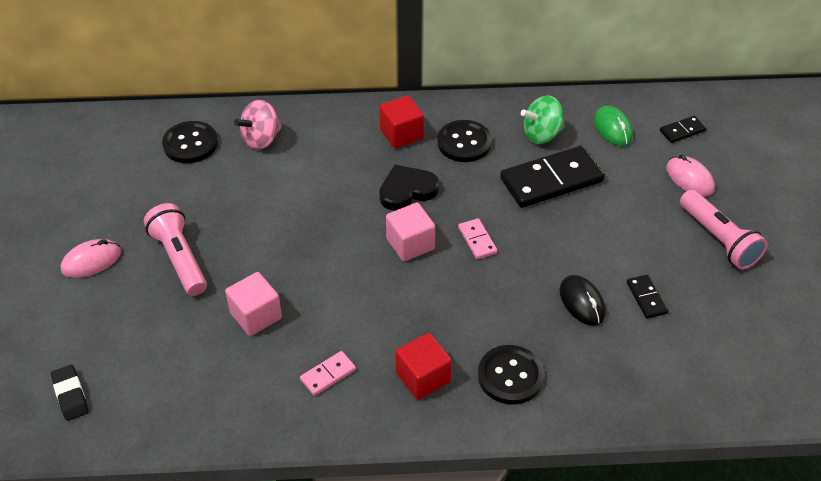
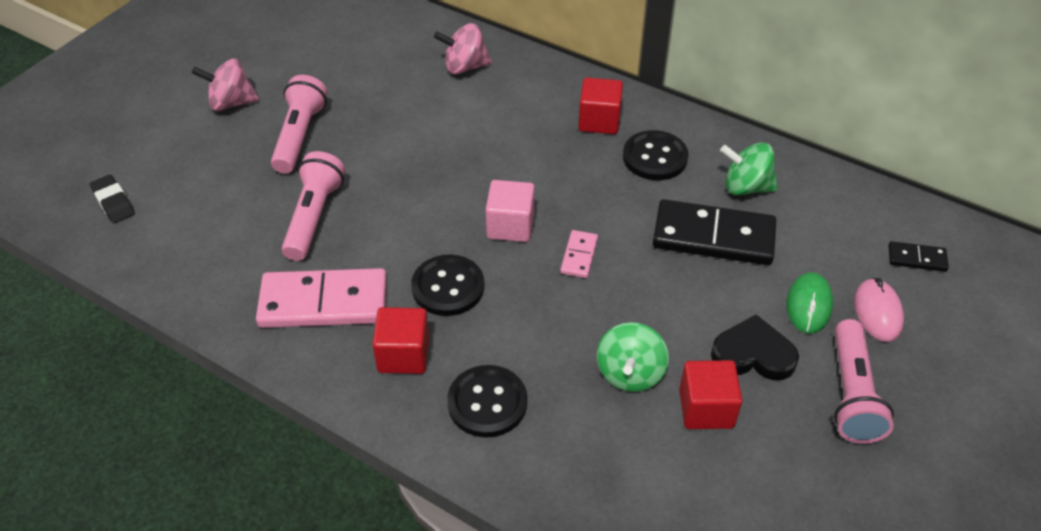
camera: 35 degrees right, 0 degrees up
black eraser [51,365,89,421] -> black eraser turned 45 degrees counterclockwise [90,174,135,223]
pink mouse [61,239,121,278] -> pink spinning top [191,59,259,111]
black button [162,121,218,163] -> black button moved to [411,255,484,316]
pink cube [225,272,282,336] -> pink flashlight [282,151,345,261]
pink domino [300,351,356,396] -> pink domino [256,268,387,328], size x2.15
black heart [379,164,439,211] -> black heart moved to [711,314,799,380]
black mouse [559,275,606,326] -> green spinning top [597,322,669,392]
green mouse [594,106,633,146] -> green mouse moved to [787,272,833,334]
black domino [627,274,669,319] -> red cube [679,360,742,429]

